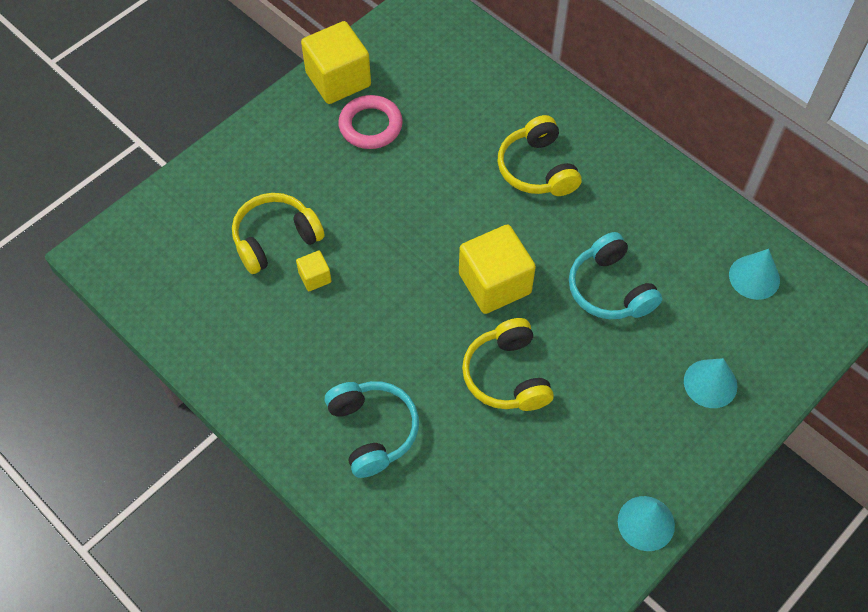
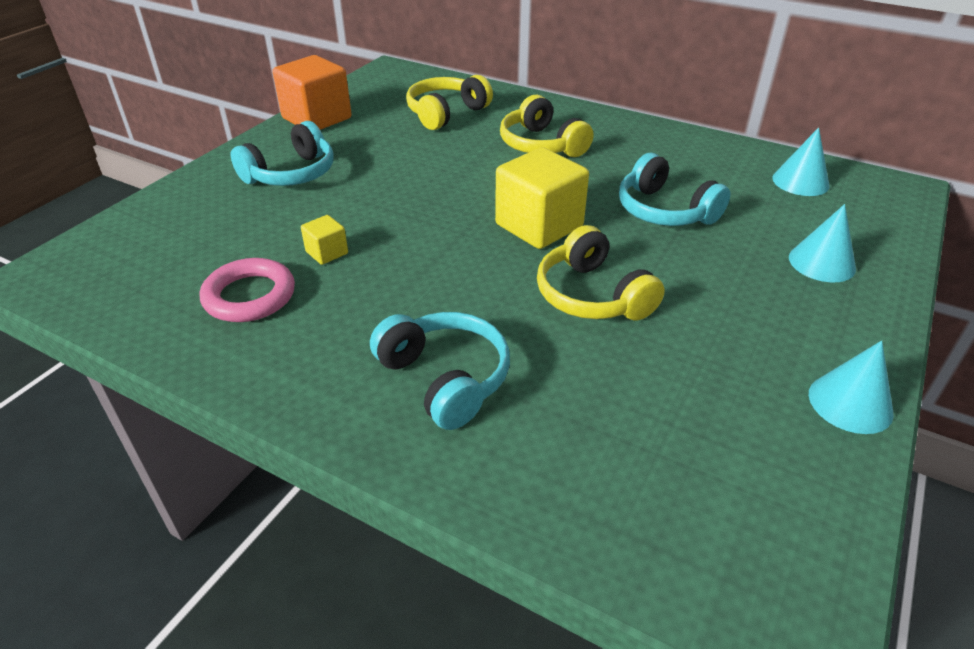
camera: 15 degrees left, 20 degrees down
yellow headphones [232,193,325,274] -> yellow headphones moved to [406,75,493,130]
yellow cube [301,21,371,104] -> orange cube [273,55,352,130]
pink ring [338,95,403,149] -> pink ring moved to [200,258,295,322]
none -> turquoise headphones [230,121,334,186]

